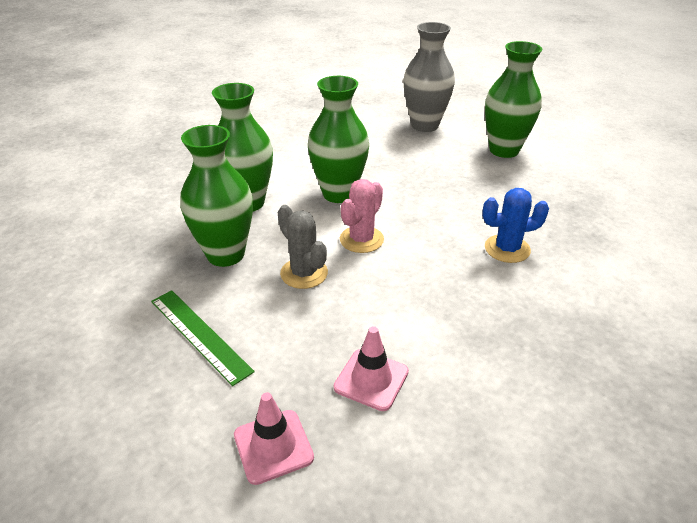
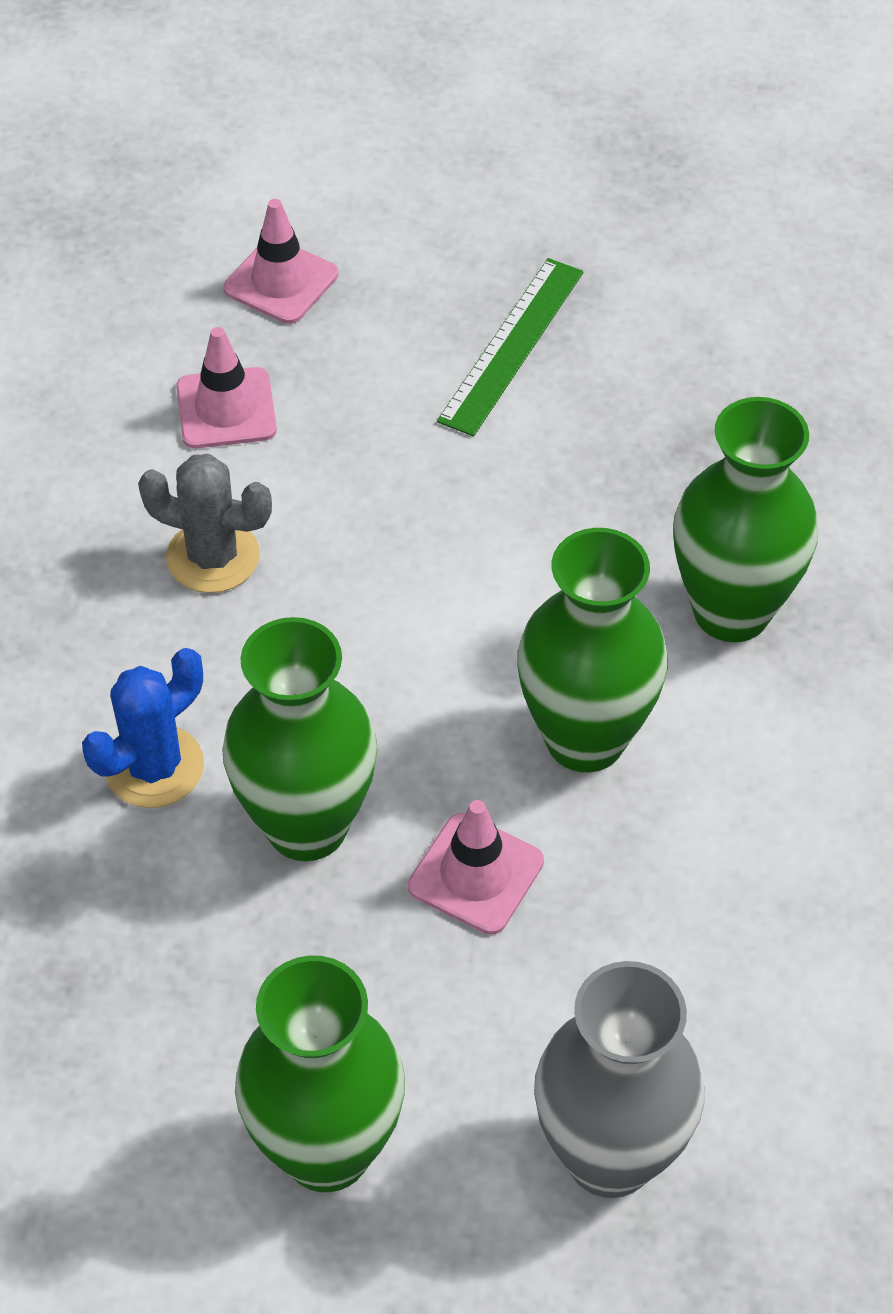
camera: 145 degrees right, 15 degrees up
green ruler [151,290,255,386] -> green ruler turned 75 degrees counterclockwise [437,258,583,436]
green vase [180,125,253,267] -> green vase moved to [222,617,377,861]
grey cactus [278,205,328,289] -> grey cactus moved to [138,454,272,593]
pink cactus [340,179,384,253] -> none
none -> pink traffic cone [408,800,544,935]

